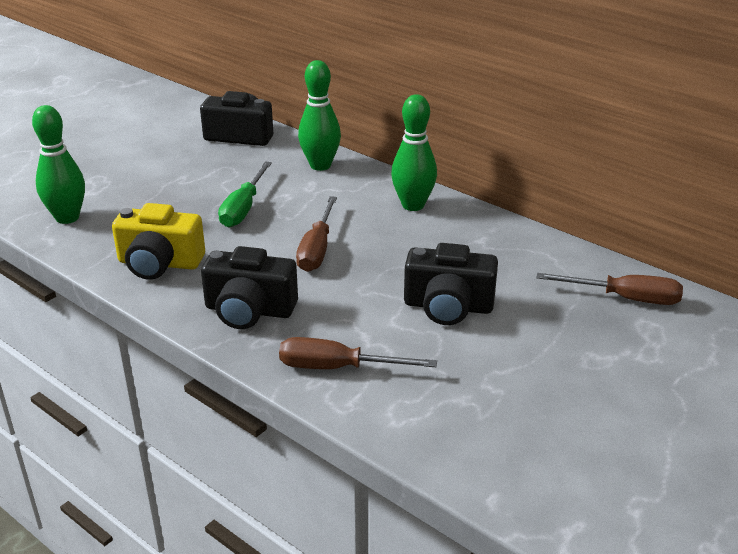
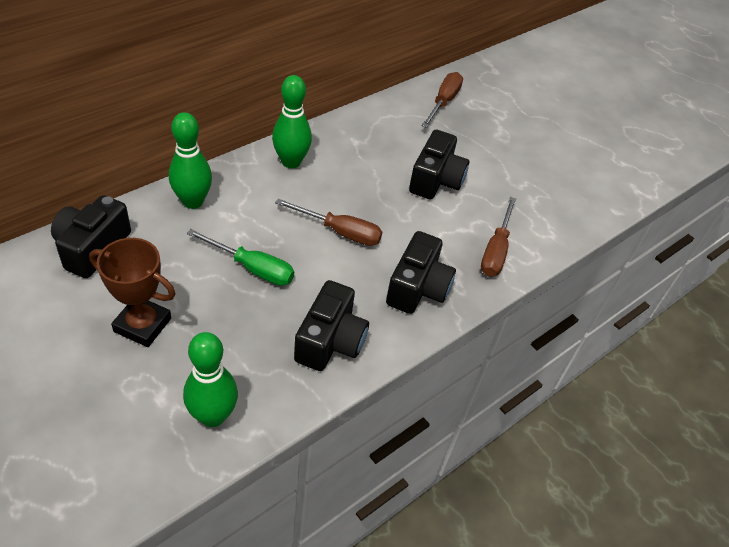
camera: 85 degrees left, 15 degrees up
yellow camera [112,203,205,280] -> black camera [294,280,369,371]
none -> brown trophy [89,238,175,347]

